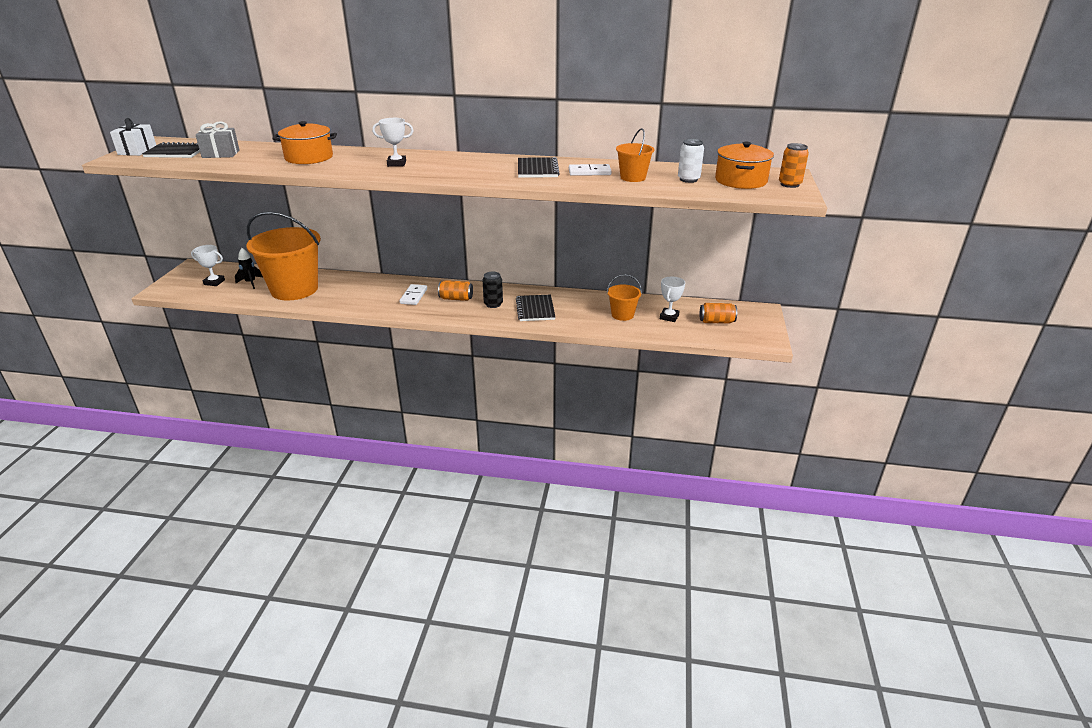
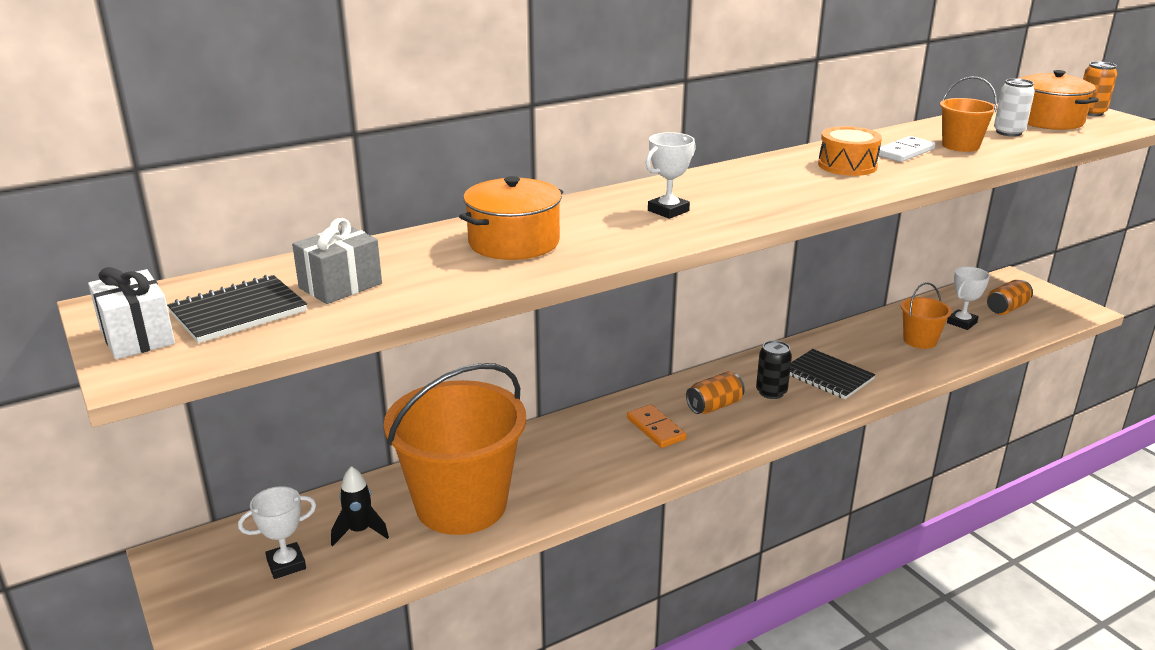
camera: 40 degrees left, 5 degrees down
white domino [399,284,427,305] -> orange domino [627,405,687,448]
black notebook [518,157,560,178] -> orange drum [818,126,882,176]
white trophy [660,277,685,322] -> white trophy turned 60 degrees clockwise [947,267,990,330]

